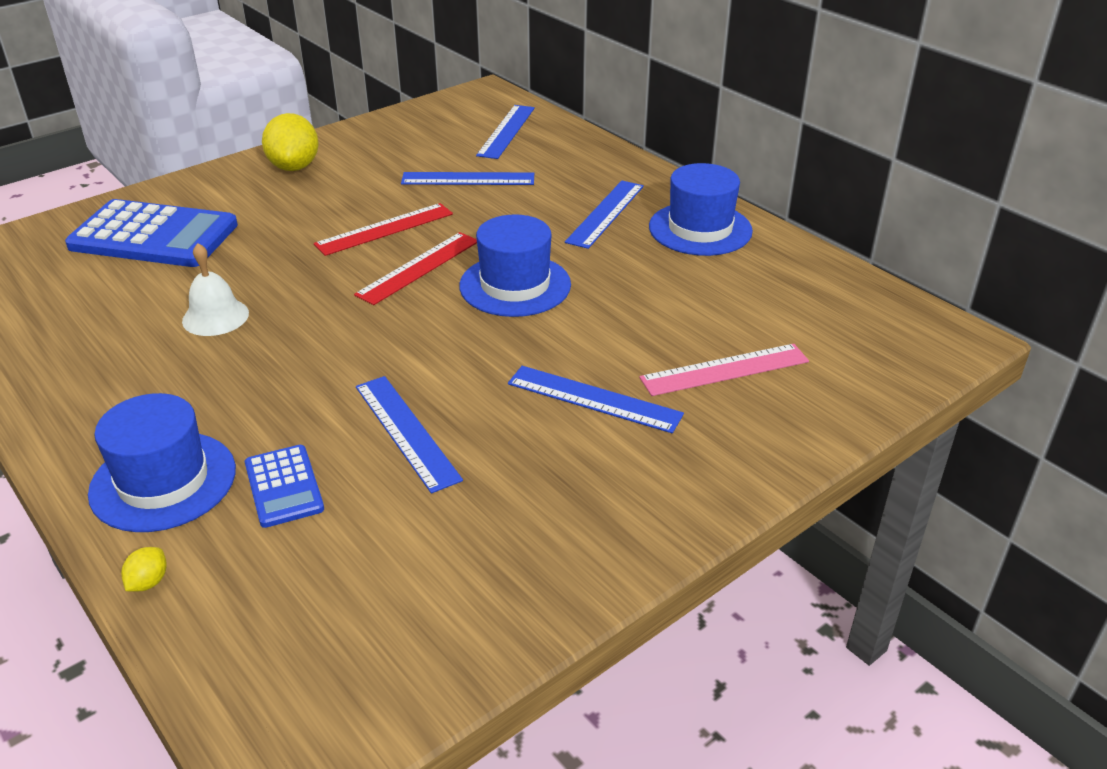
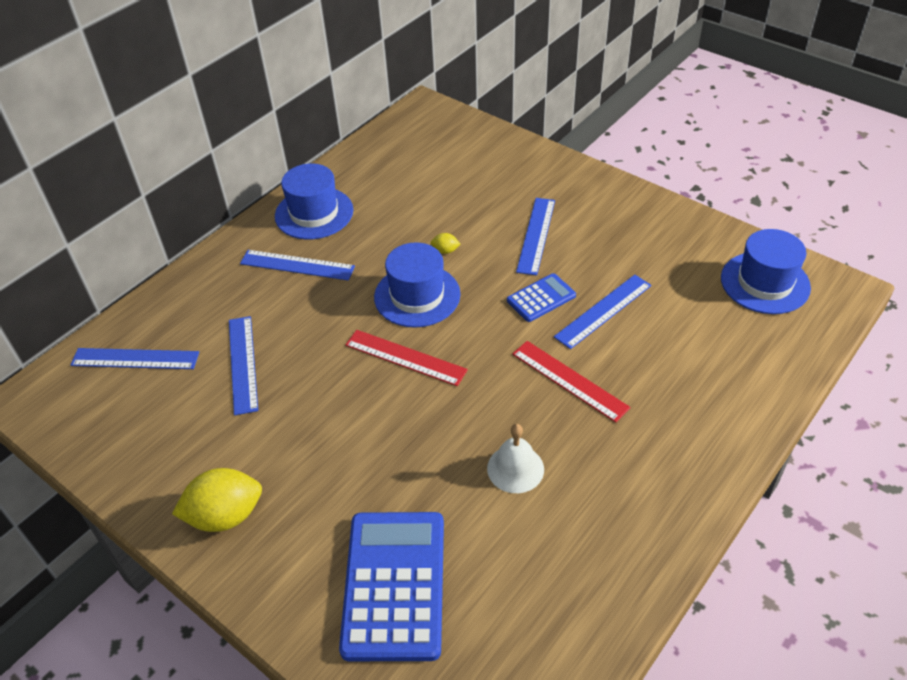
camera: 100 degrees left, 10 degrees up
blue hat [88,393,236,532] -> blue hat moved to [721,229,811,314]
yellow lemon [121,547,167,592] -> yellow lemon moved to [431,233,460,254]
blue calculator [245,445,324,528] -> blue calculator moved to [507,273,576,322]
red ruler [314,203,453,256] -> red ruler moved to [512,341,631,422]
pink ruler [639,344,809,396] -> none

